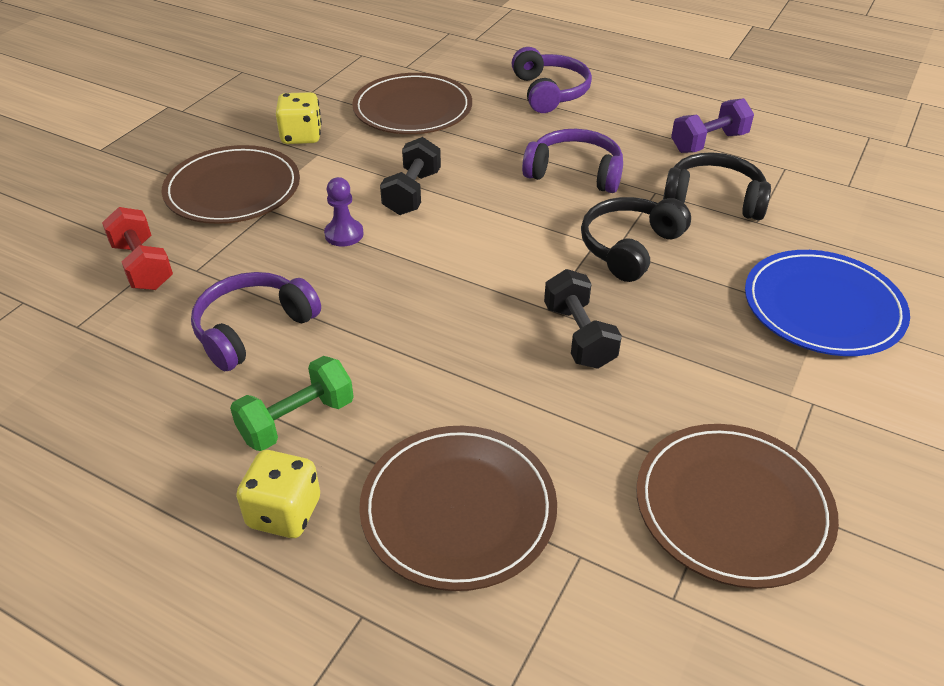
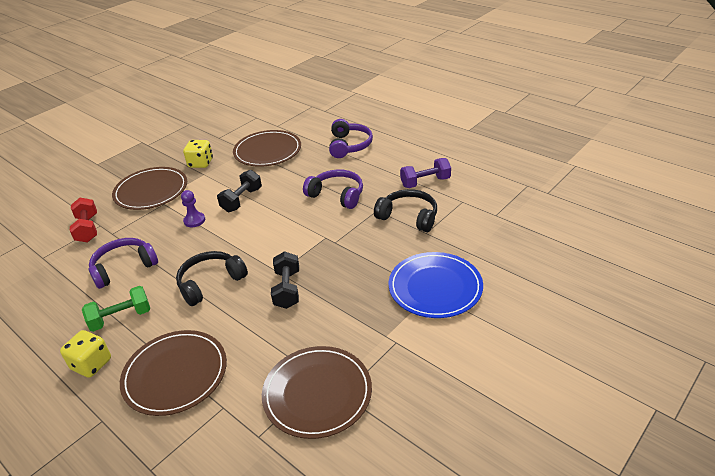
camera: 15 degrees right, 5 degrees down
black headphones [581,197,691,282] -> black headphones moved to [176,251,248,306]

